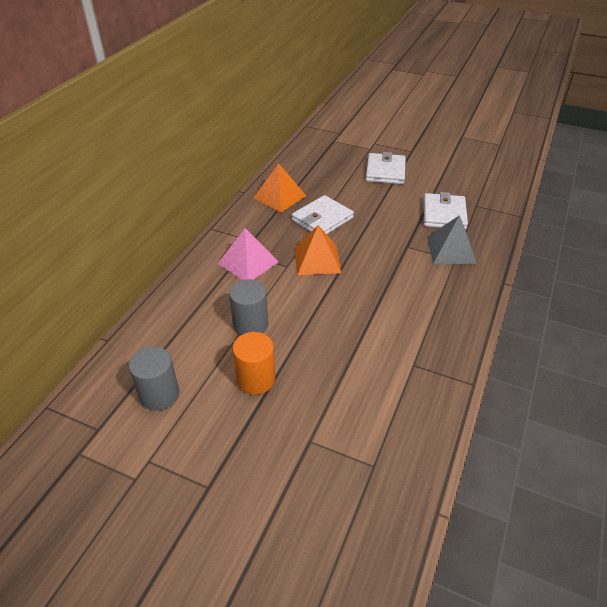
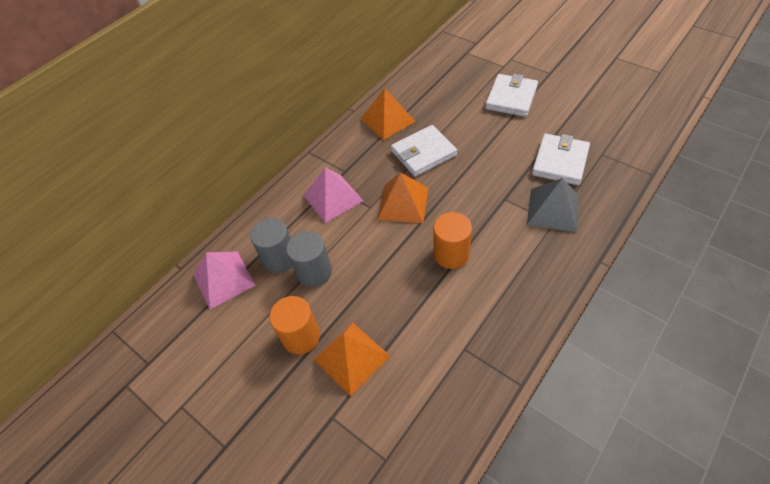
camera: 20 degrees right, 10 degrees up
grey cylinder [129,347,179,411] -> grey cylinder moved to [250,218,292,273]
none -> pink pyramid [193,251,256,310]
none -> orange pyramid [313,323,390,396]
none -> orange cylinder [433,212,472,269]

